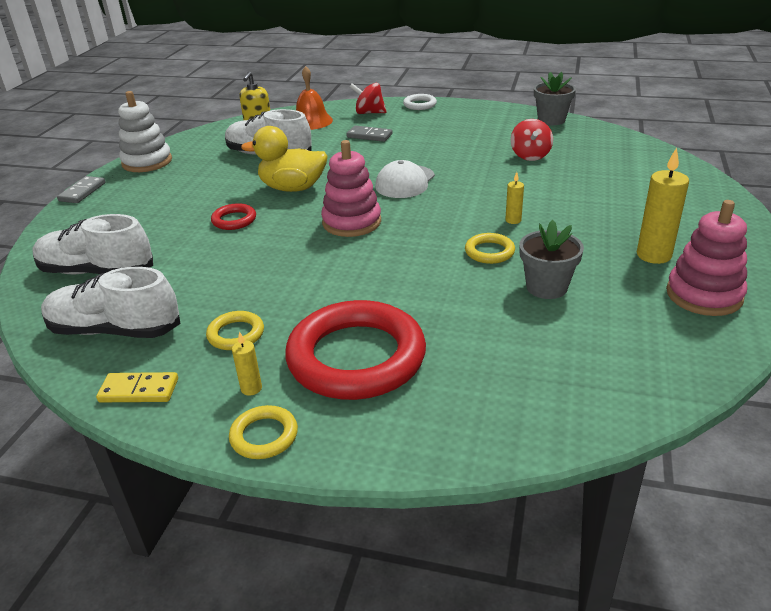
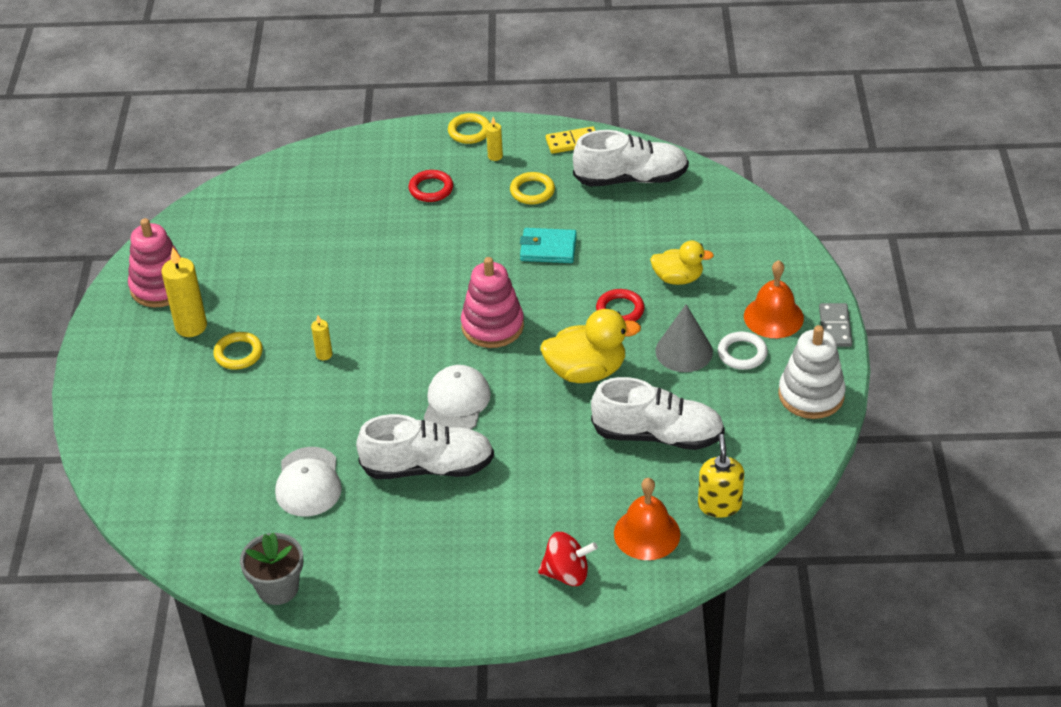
camera: 165 degrees right, 10 degrees up
white shoe [32,214,153,274] -> white shoe moved to [356,414,494,479]
red ring [285,300,426,400] -> red ring [408,170,453,202], size x0.43
grey domino [346,125,392,142] -> none
white ring [403,94,437,110] -> white ring moved to [718,332,768,370]
yellow ring [465,233,515,264] -> yellow ring moved to [214,332,263,370]
red spinning top [511,119,553,161] -> white cap [275,447,342,517]
grey flower pot [519,220,584,299] -> none
none -> turquoise wallet [520,228,577,263]
none -> yellow duck [650,241,714,285]
none -> grey cone [655,304,713,372]
none -> orange bell [744,260,804,338]

